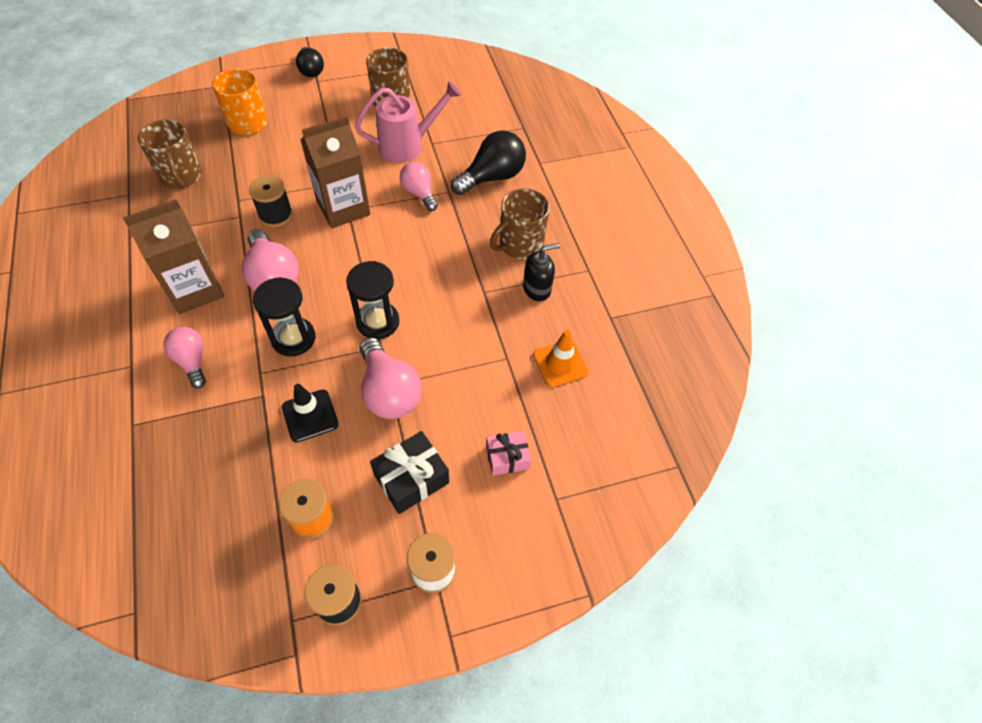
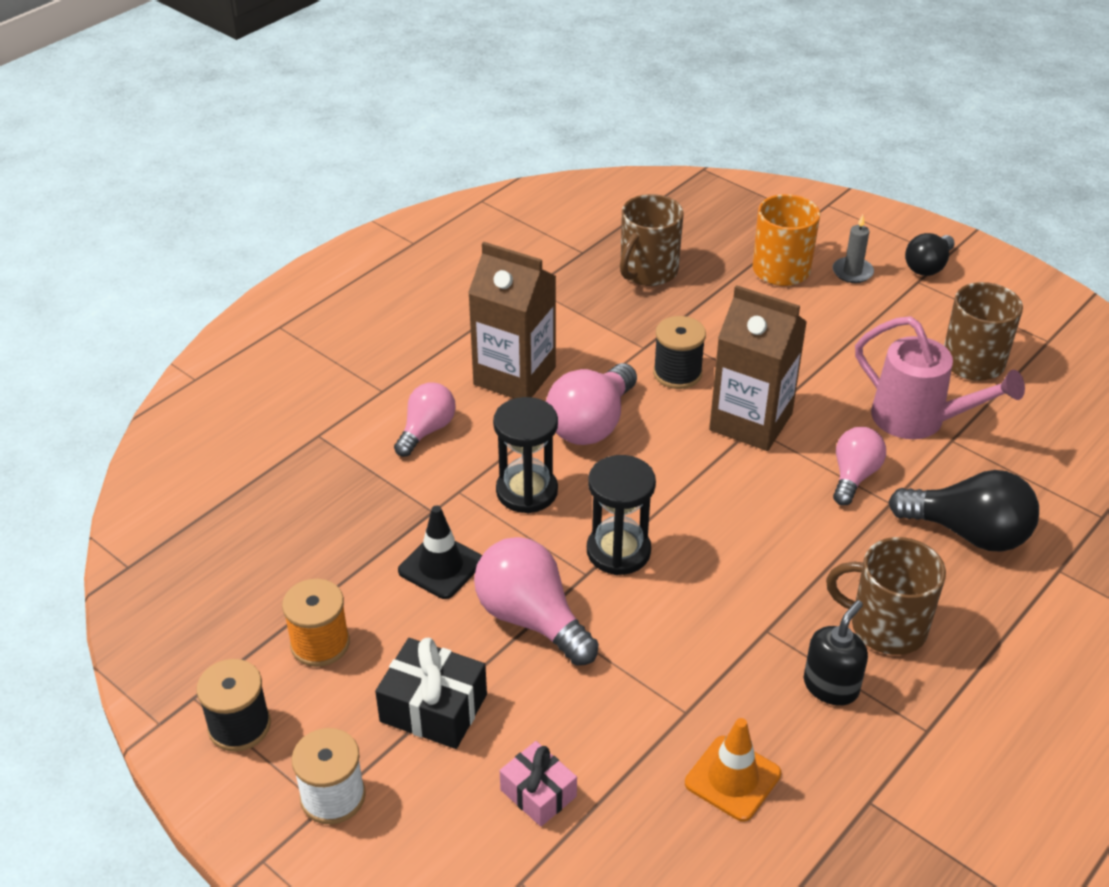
camera: 60 degrees right, 15 degrees down
pink light bulb [360,337,422,419] -> pink light bulb turned 105 degrees clockwise [474,537,599,666]
black soap dispenser [523,243,560,301] -> black soap dispenser turned 90 degrees counterclockwise [804,600,868,706]
none -> grey candle [832,215,874,283]

